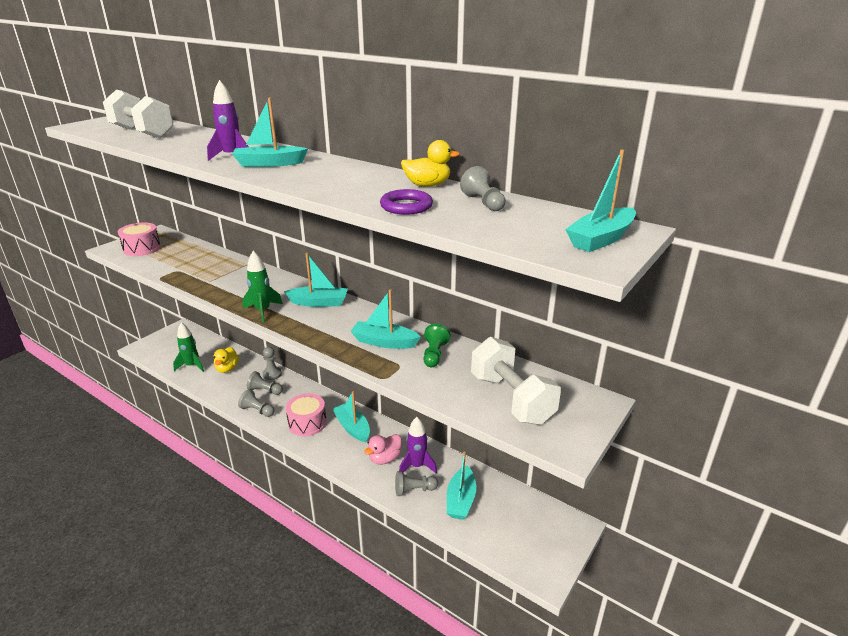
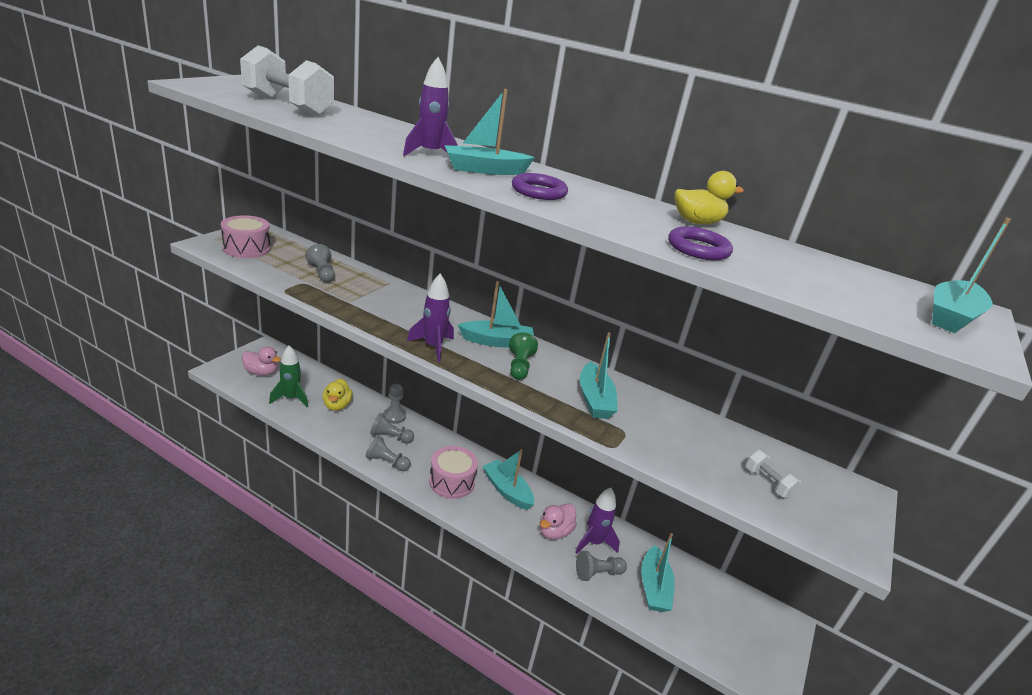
camera: 10 degrees left, 0 degrees up
green rocket [243,251,283,323] -> purple rocket [407,273,454,362]
turquoise boat [350,289,421,349] -> turquoise boat turned 105 degrees counterclockwise [580,332,618,419]
green pawn [424,324,450,367] -> green pawn moved to [509,332,538,380]
grey pawn [460,166,506,211] -> grey pawn moved to [305,244,335,282]
white dumbbell [471,337,561,425] -> white dumbbell [745,450,801,498], size x0.44
none -> pink duck [242,347,281,376]
none -> purple ring [512,173,568,200]

